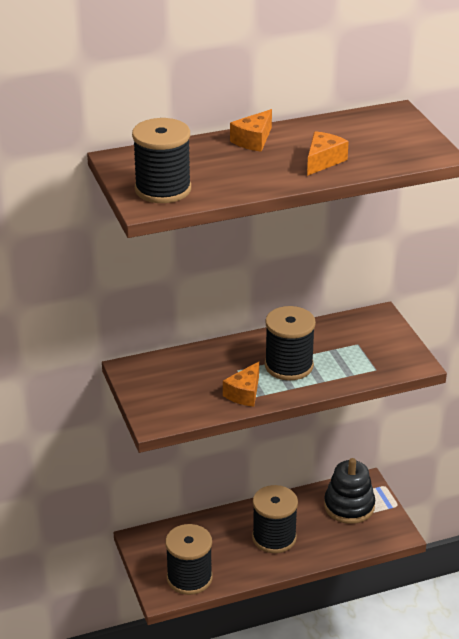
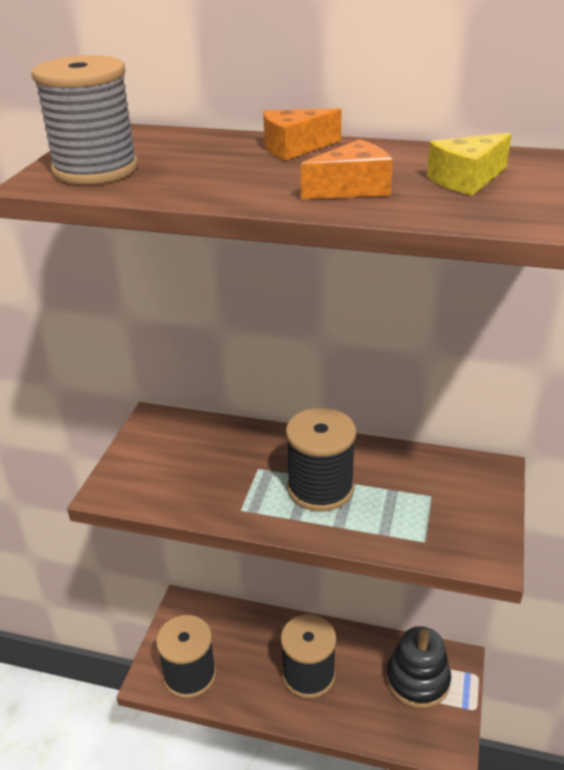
camera: 35 degrees right, 0 degrees up
black spool [132,118,191,203] -> grey spool [32,55,138,185]
orange cheese [223,362,259,407] -> none
none -> yellow cheese [427,133,511,196]

